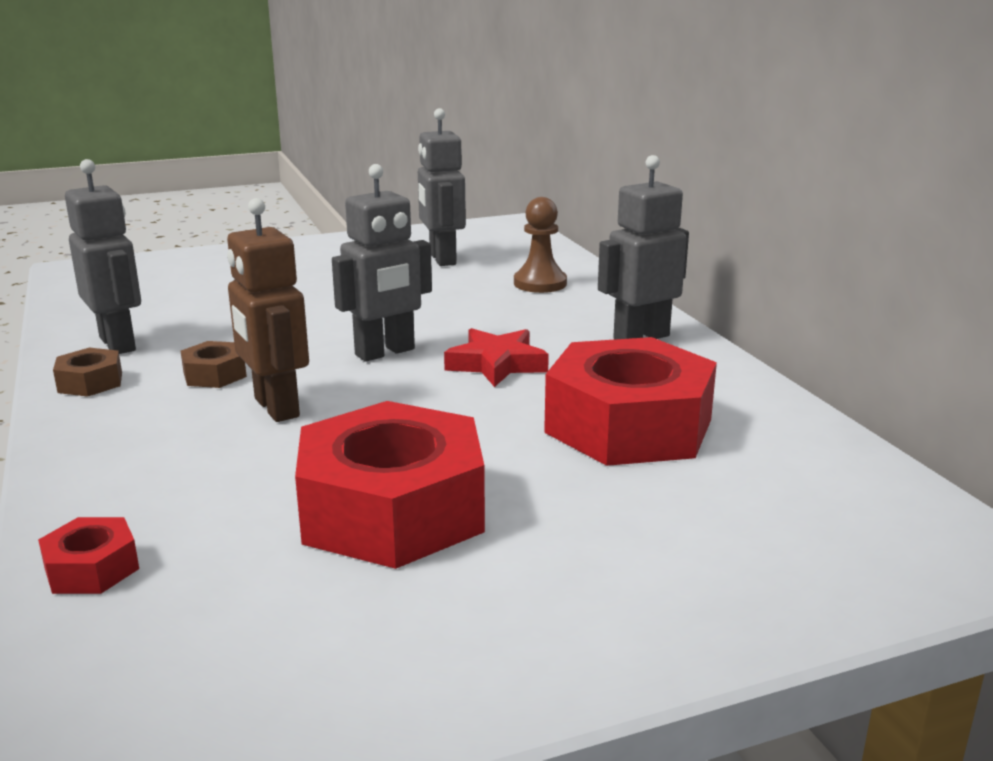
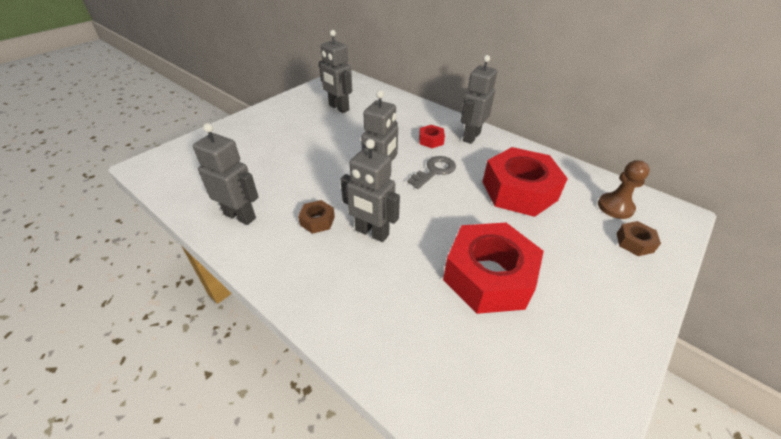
camera: 30 degrees left, 20 degrees up
red nut [38,517,139,594] -> red nut moved to [419,125,445,148]
brown nut [53,348,122,397] -> brown nut moved to [617,221,661,256]
brown robot [227,198,309,422] -> grey robot [340,139,400,242]
red star [444,328,549,387] -> grey key [407,156,456,189]
brown pawn [514,197,567,293] -> brown pawn moved to [598,160,650,219]

